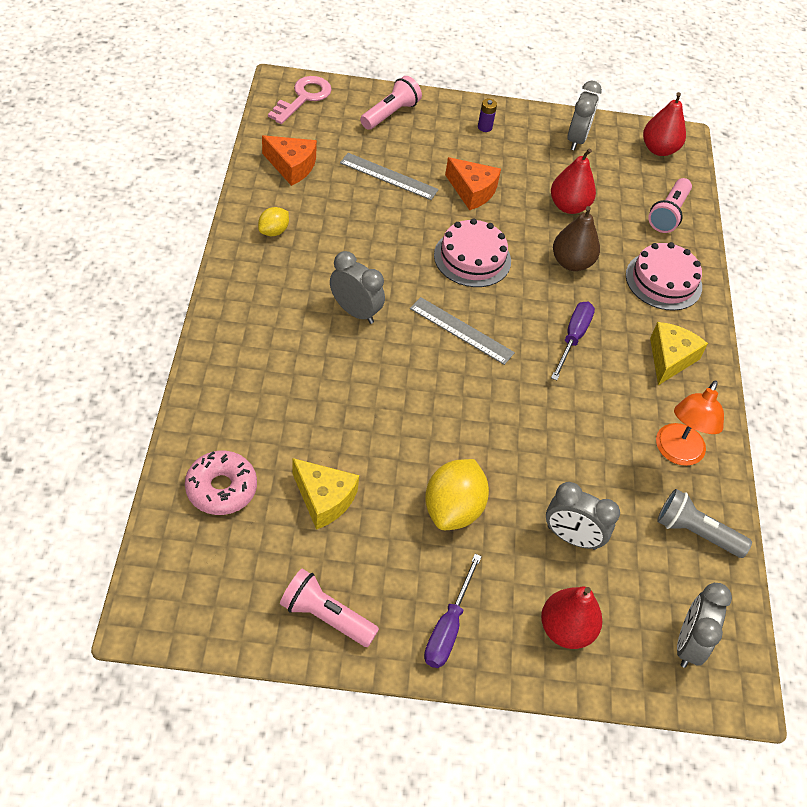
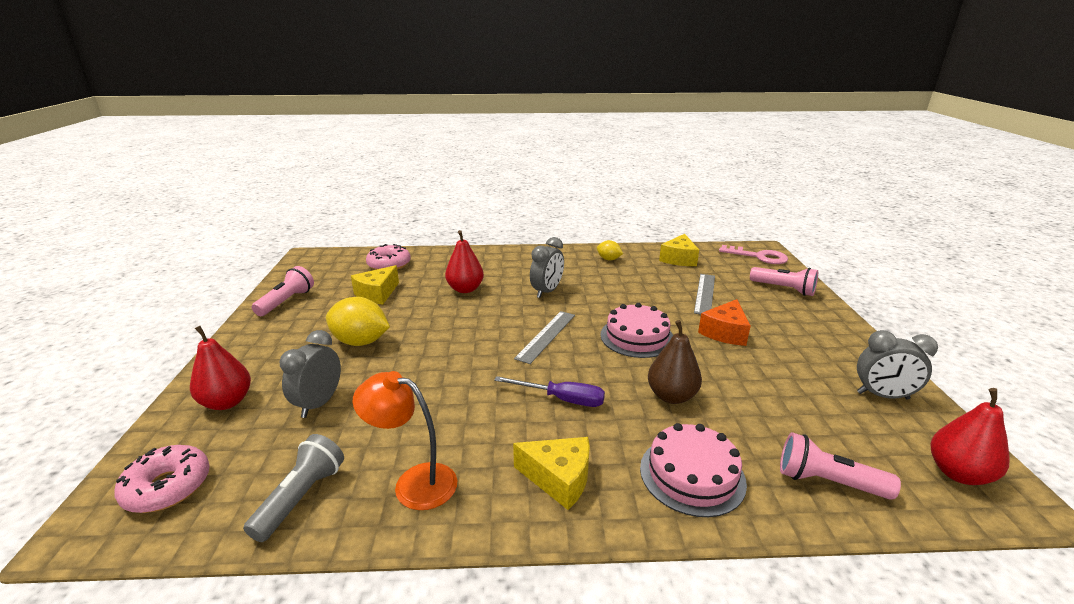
camera: 90 degrees right, 25 degrees down
orange cheese [262,135,317,186] -> yellow cheese [659,234,699,266]
purple screwdriver [424,554,482,668] -> none
purple battery [478,99,497,132] -> none
red pear [551,149,596,214] -> red pear moved to [445,230,484,293]
grey clock [677,583,732,668] -> pink donut [114,445,210,513]

